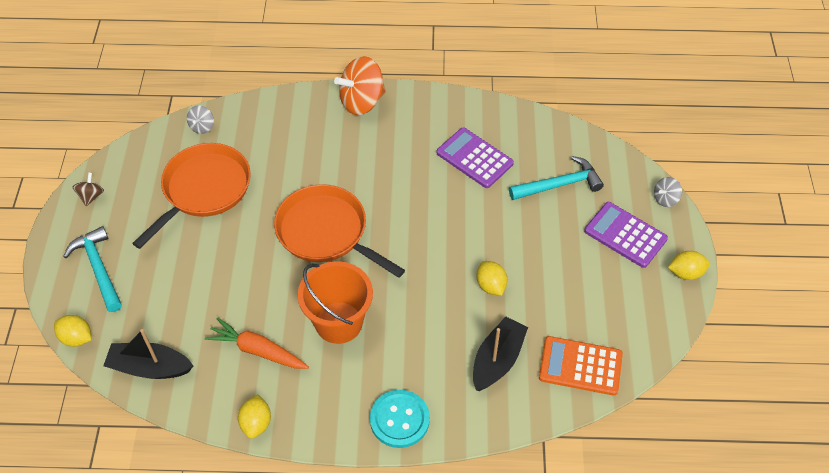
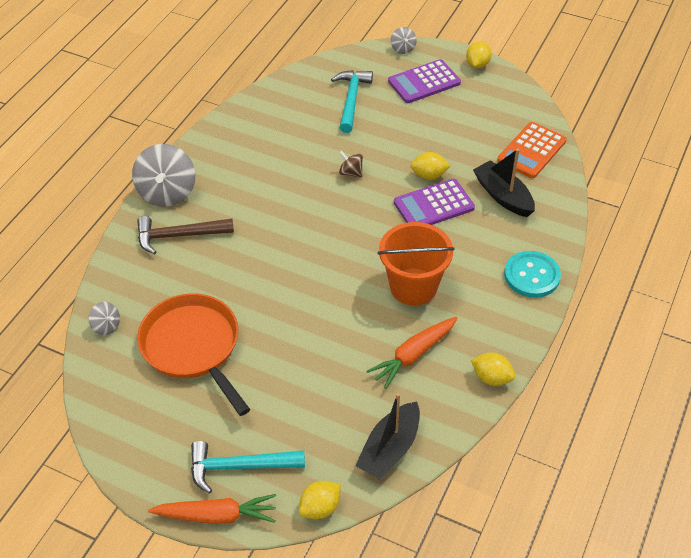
camera: 65 degrees left, 5 degrees down
brown spinning top [73,172,104,206] -> brown spinning top moved to [339,151,363,178]
orange pan [274,184,405,278] -> none
orange spinning top [334,56,386,115] -> grey spinning top [132,144,195,207]
purple calculator [437,127,514,188] -> purple calculator moved to [394,179,475,225]
none -> brown hammer [137,216,234,254]
none -> orange carrot [148,494,276,524]

